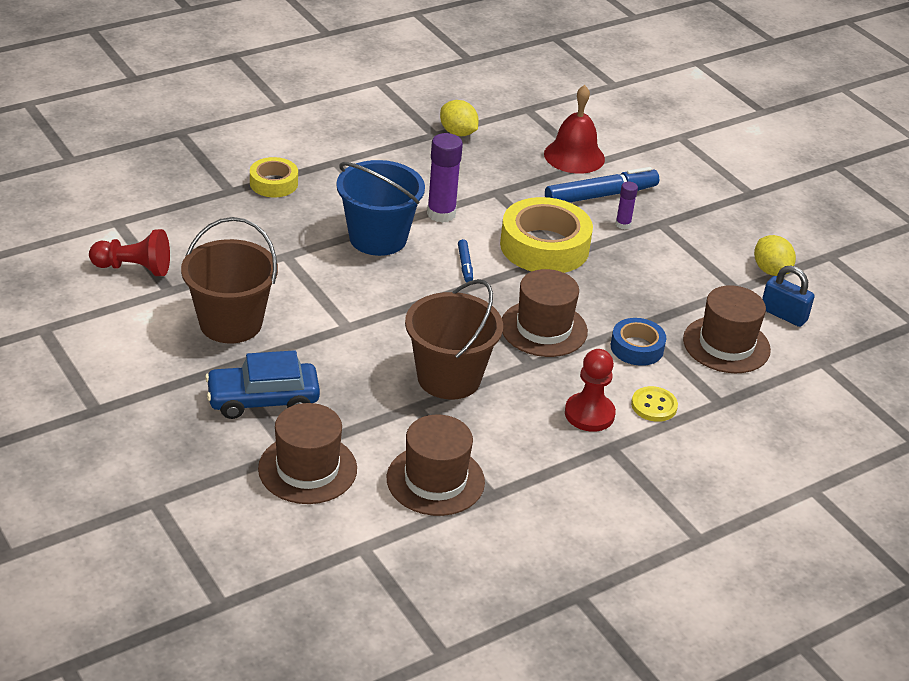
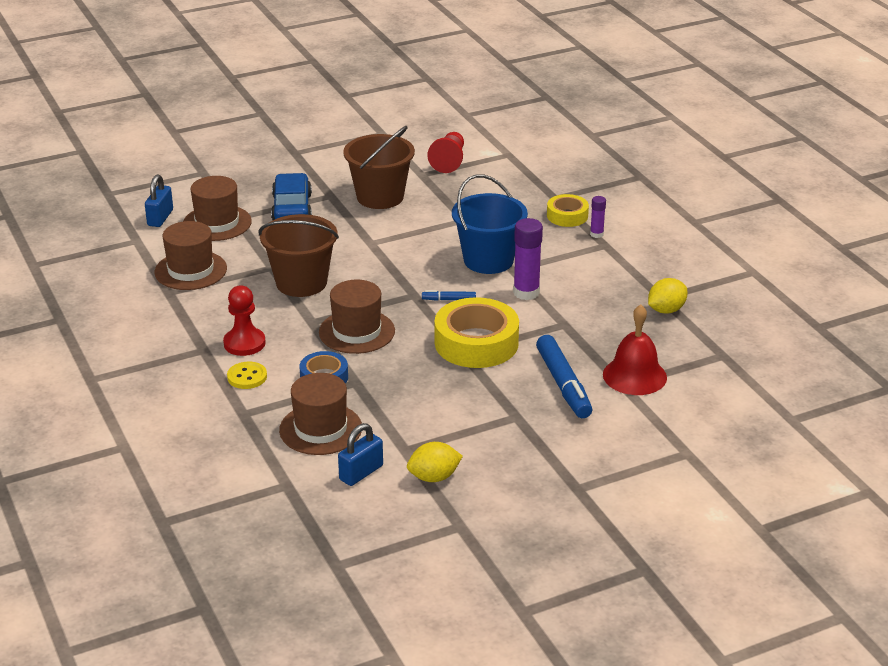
camera: 100 degrees right, 5 degrees down
purple glue stick [616,182,638,229] -> purple glue stick moved to [590,196,606,238]
none -> blue padlock [145,175,173,227]

